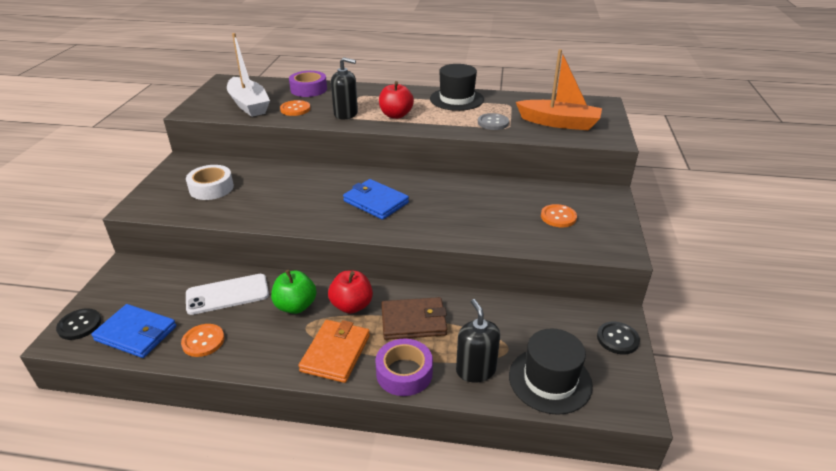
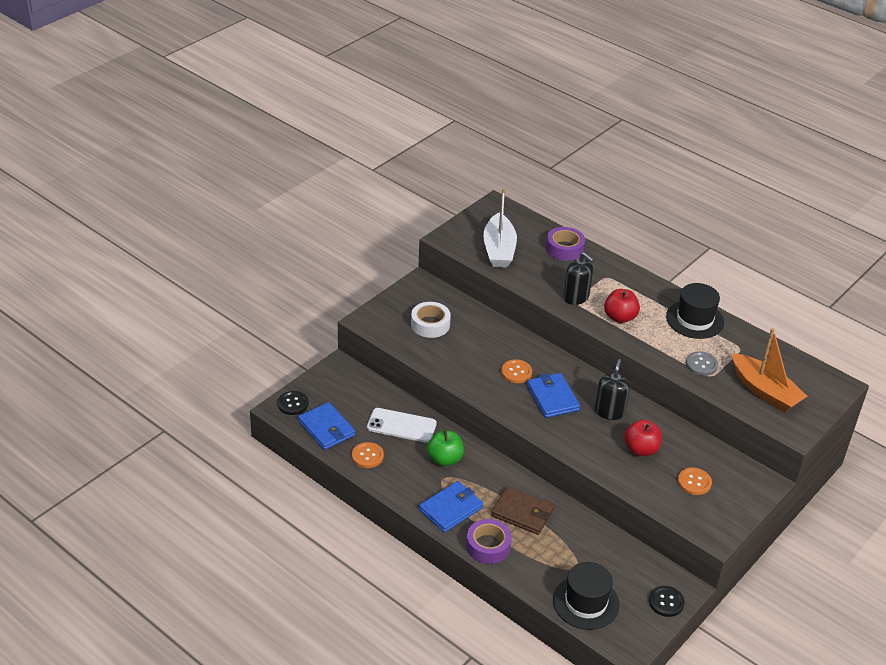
camera: 30 degrees right, 5 degrees up
orange button [280,100,311,116] -> orange button moved to [501,359,532,383]
orange wallet [298,320,370,383] -> blue wallet [419,481,483,533]
red apple [328,271,373,314] -> red apple moved to [624,419,662,456]
black soap dispenser [456,299,500,383] -> black soap dispenser moved to [595,359,630,420]

